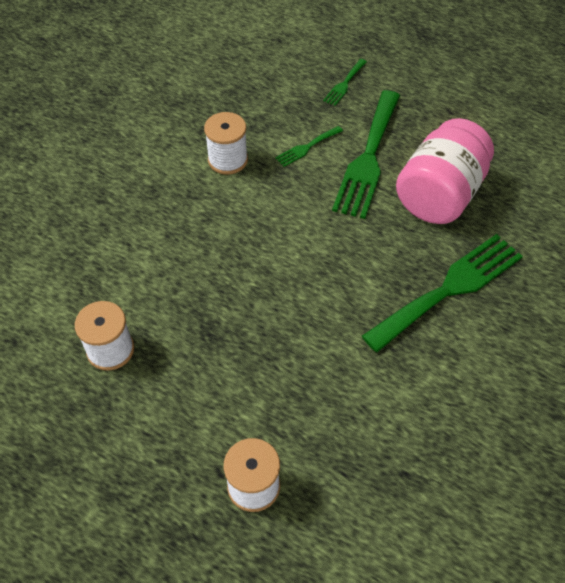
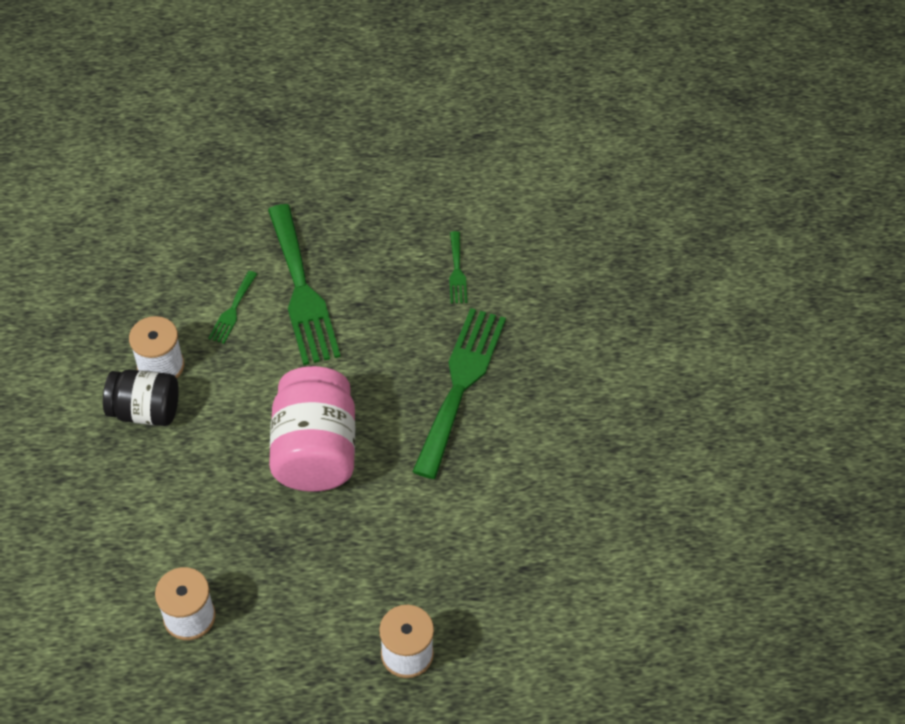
camera: 35 degrees left, 0 degrees up
green fork [323,59,367,106] -> green fork moved to [449,231,467,303]
pink jar [396,118,494,224] -> pink jar moved to [269,366,355,492]
none -> black jar [103,369,179,426]

